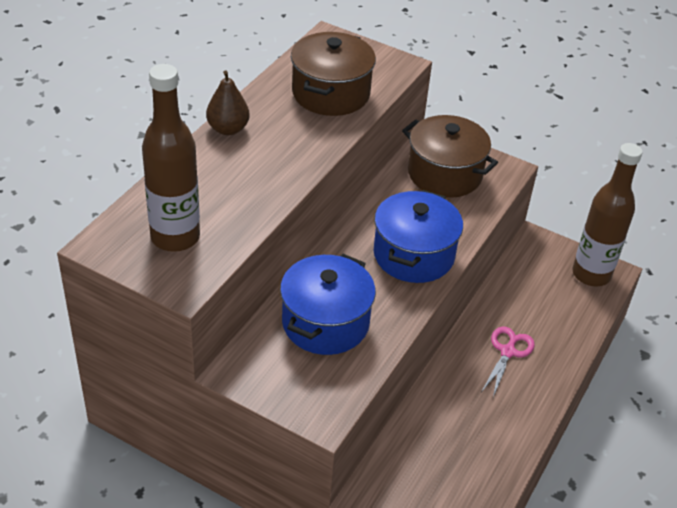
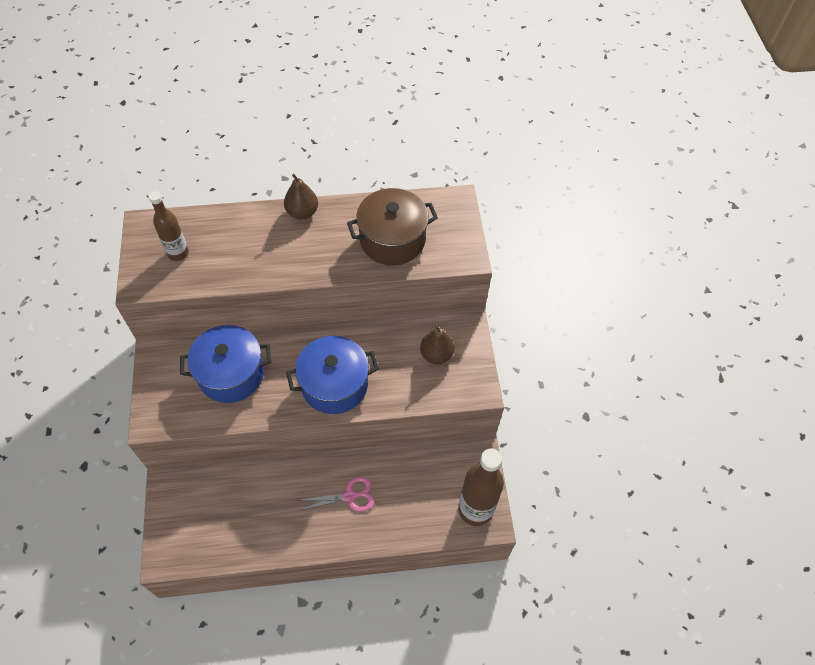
camera: 55 degrees right, 15 degrees up
brown bottle [142,64,200,252] -> brown bottle [149,191,189,261], size x0.60
brown pot [402,115,498,198] -> brown pear [420,325,454,364]

